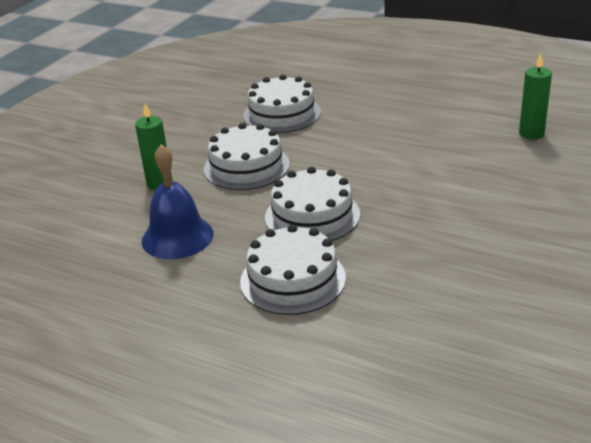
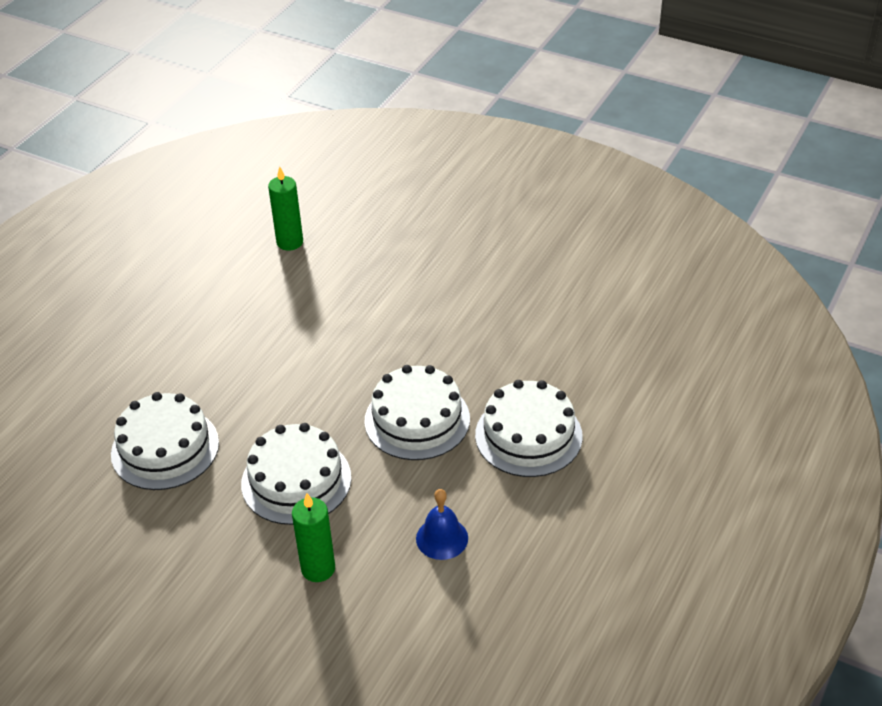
camera: 90 degrees left, 10 degrees up
blue bell [142,144,214,259] -> blue bell [416,489,468,560], size x0.61

